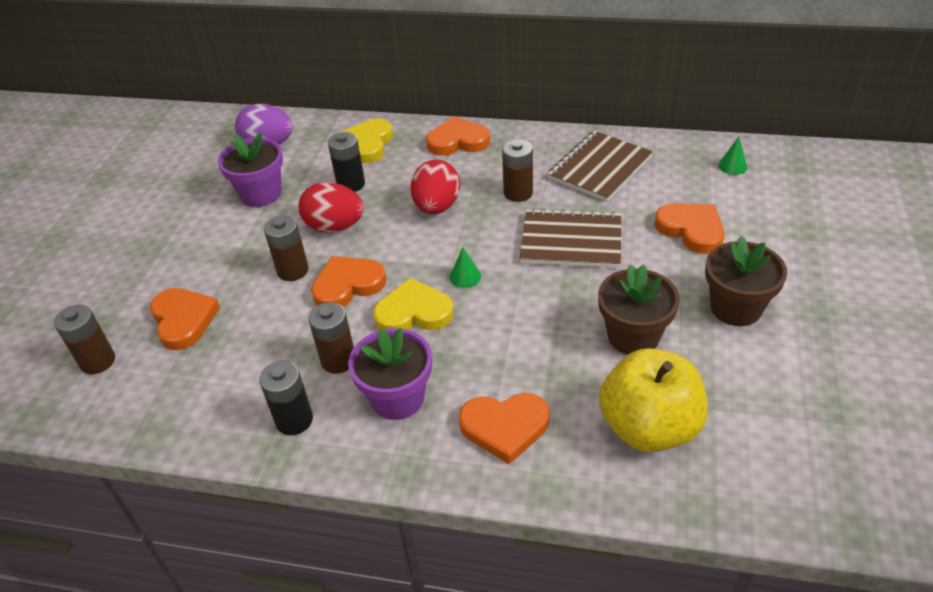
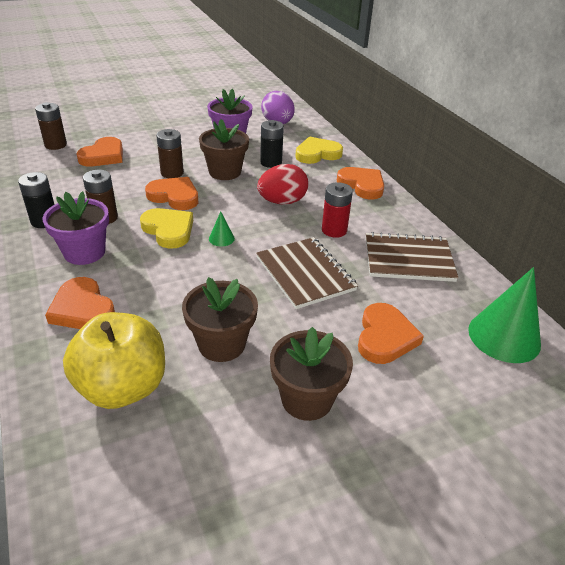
camera: 50 degrees right, 5 degrees down
red egg [299,182,364,232] -> brown flower pot [199,119,249,180]
brown battery [502,139,533,202] -> red battery [322,182,353,238]
green cone [718,137,747,175] -> green cone [468,267,541,363], size x2.28

